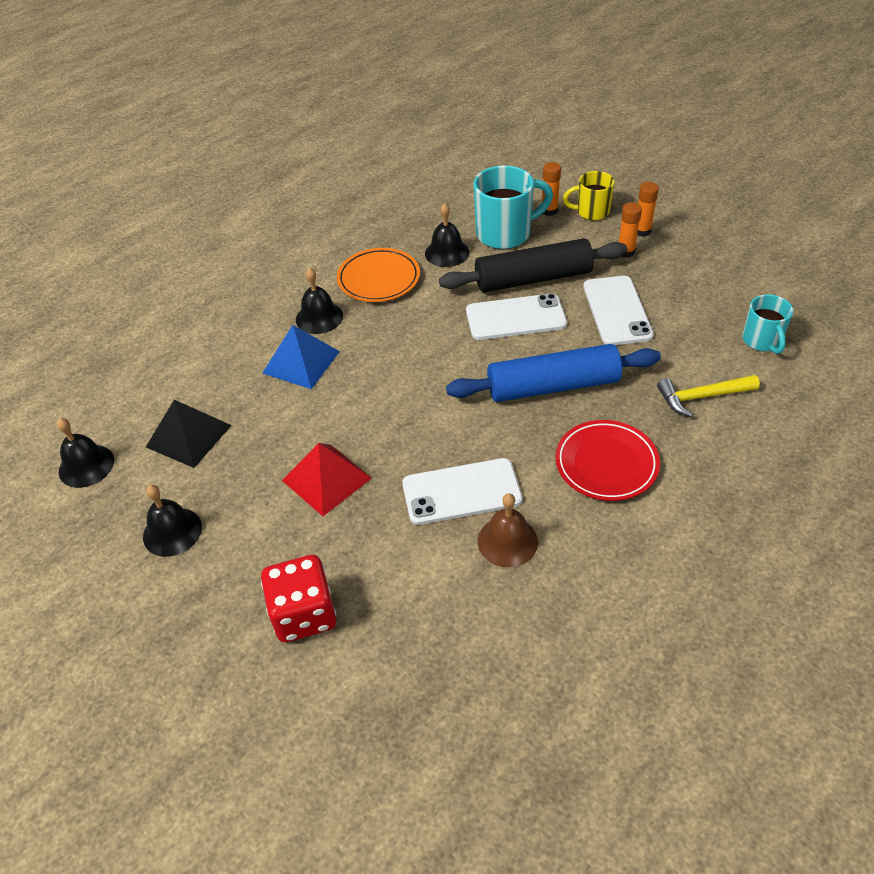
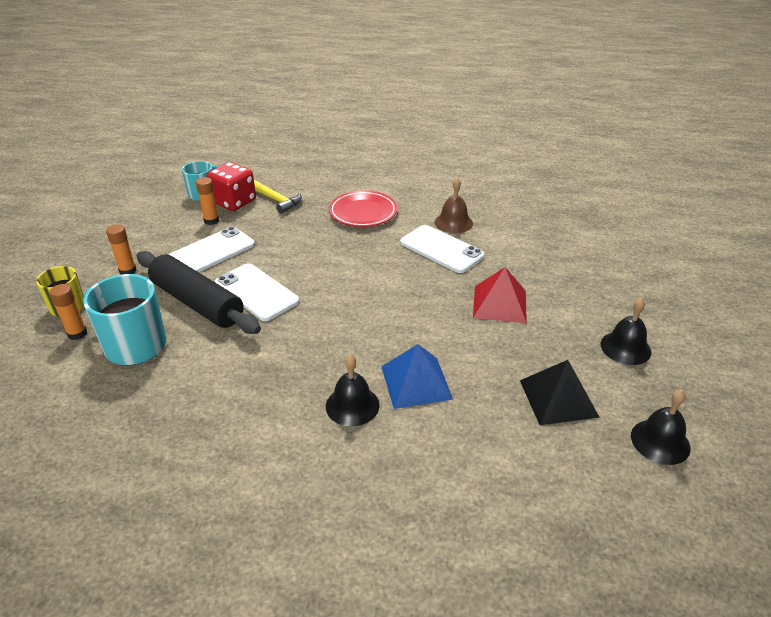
camera: 130 degrees left, 10 degrees down
red dice [261,555,336,642] -> red dice moved to [206,162,256,211]
orange plate [337,248,420,302] -> none
black bell [425,203,469,267] -> none
blue rolling pin [446,344,661,402] -> none
orange glue stick [637,182,659,237] -> orange glue stick moved to [196,177,219,225]

